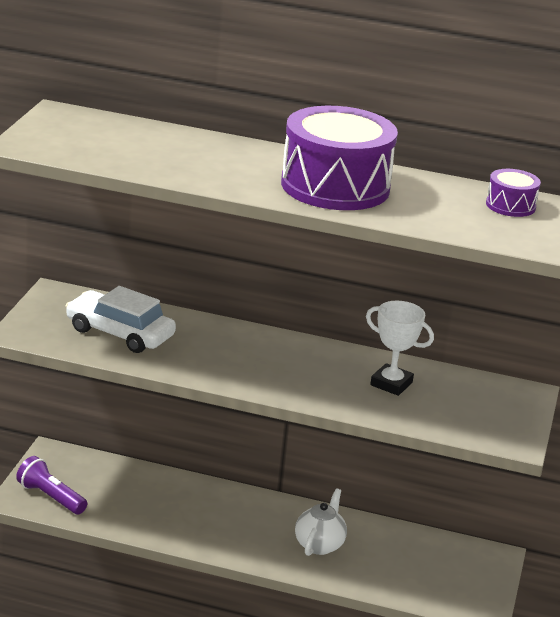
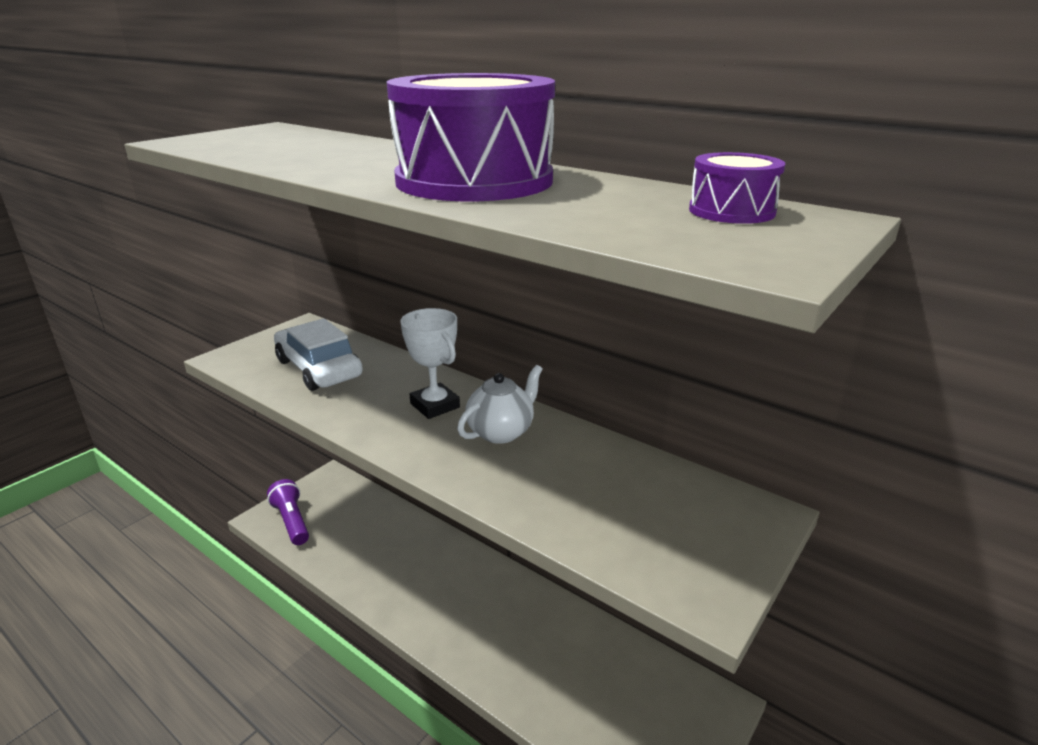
camera: 25 degrees right, 0 degrees up
white teapot [295,488,347,556] -> white teapot moved to [457,365,543,444]
white trophy [366,301,434,396] -> white trophy moved to [400,308,460,419]

